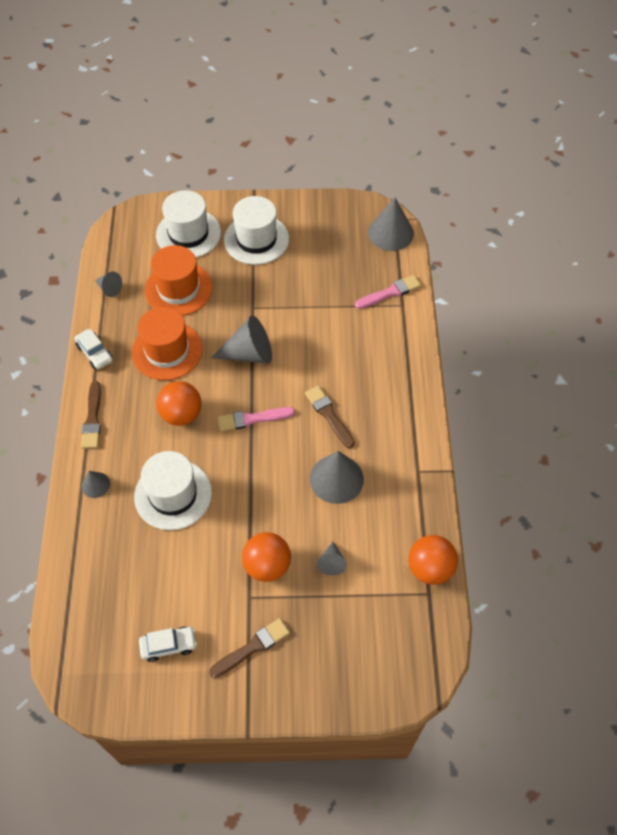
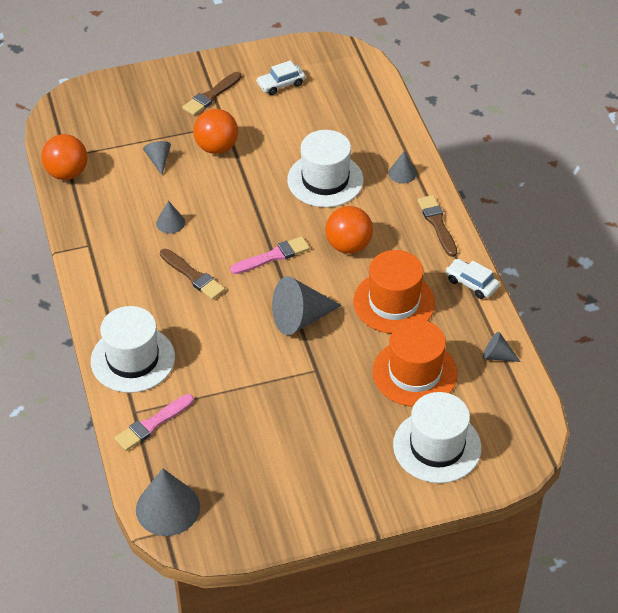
camera: 165 degrees right, 10 degrees down
white hat [224,196,289,265] -> white hat moved to [91,306,175,393]
grey cone [310,451,364,504] -> grey cone [156,201,185,234], size x0.53

